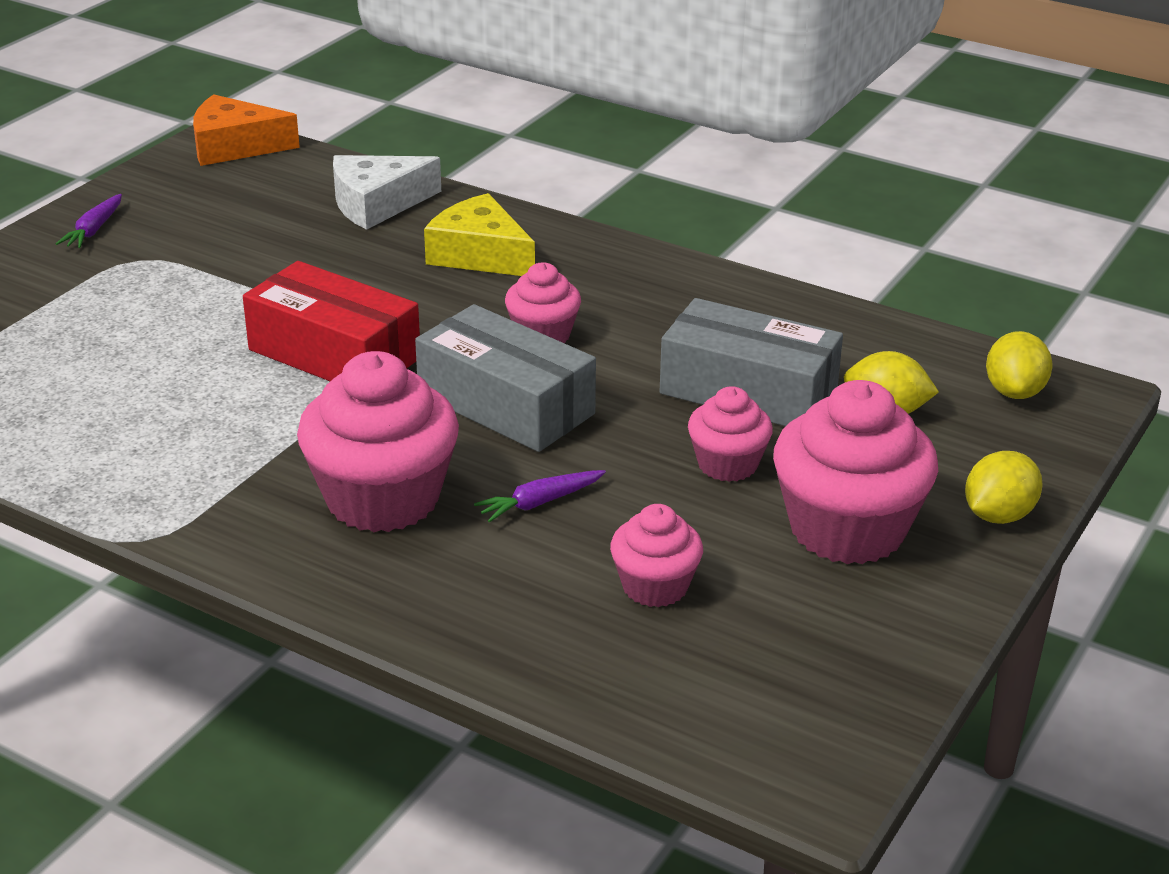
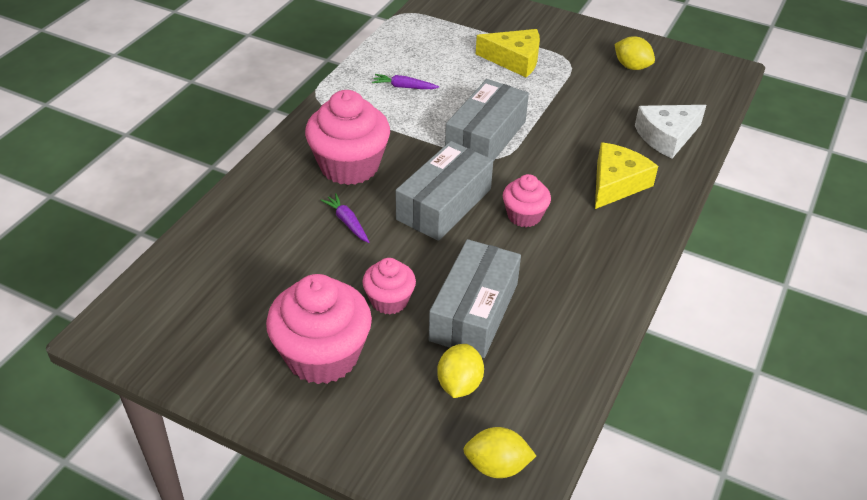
camera: 85 degrees right, 10 degrees up
purple carrot [56,194,122,248] -> purple carrot moved to [372,74,439,89]
orange cheese [193,94,300,166] -> none
red box [243,261,420,381] -> grey box [445,79,529,161]
white cheese [333,155,441,230] -> white cheese turned 90 degrees counterclockwise [635,105,706,159]
pink cupcake [610,504,703,607] -> none
yellow lemon [965,451,1043,524] -> yellow lemon moved to [614,37,655,70]
none -> yellow cheese [476,29,540,78]

